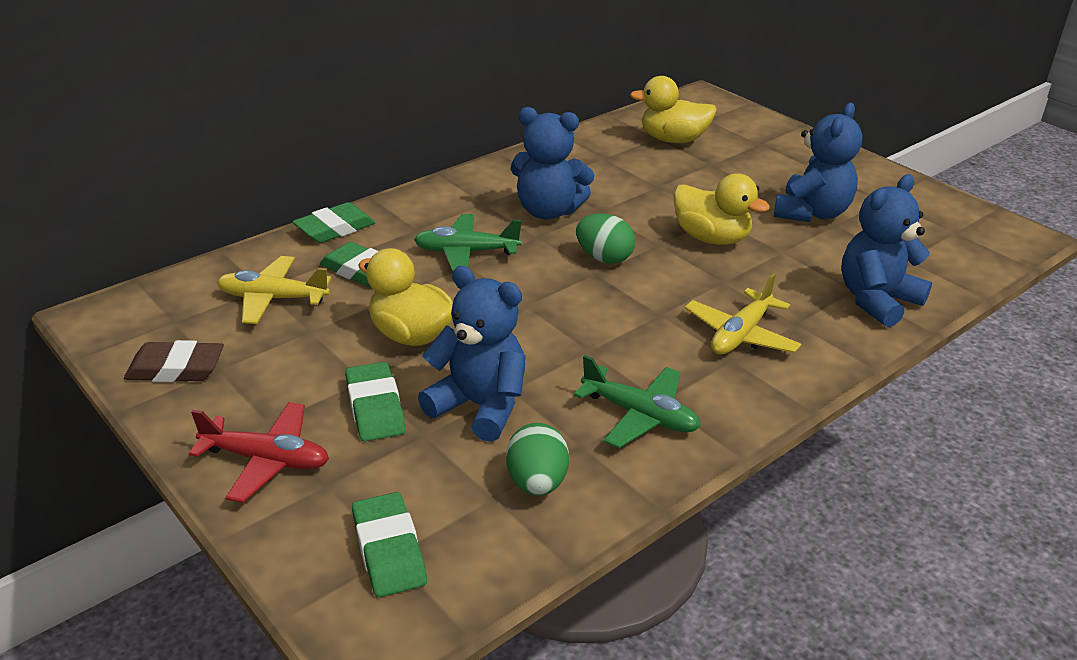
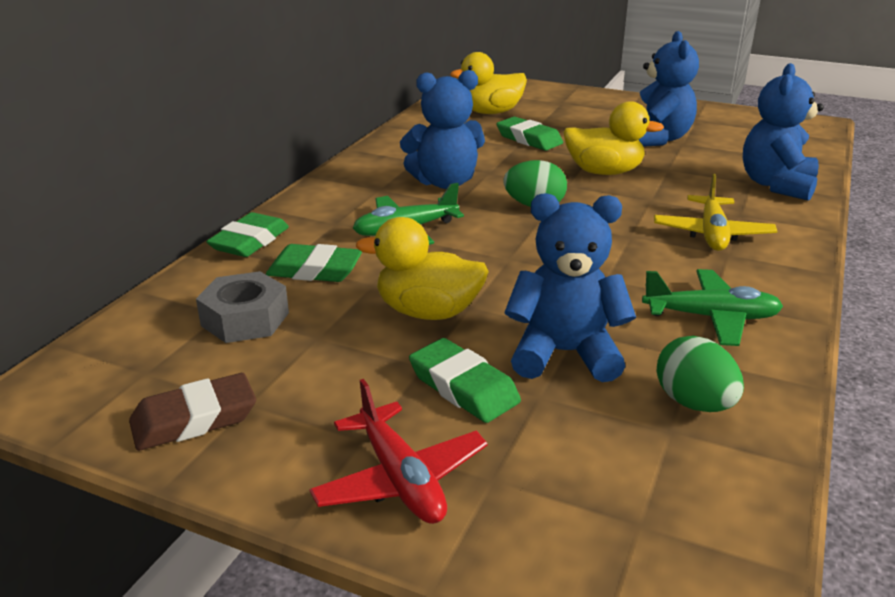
camera: 25 degrees left, 5 degrees down
red plane [189,402,329,503] -> red plane turned 75 degrees clockwise [309,379,488,524]
yellow plane [217,256,331,324] -> grey nut [196,271,289,343]
green eraser [352,492,427,597] -> green eraser moved to [496,117,563,151]

